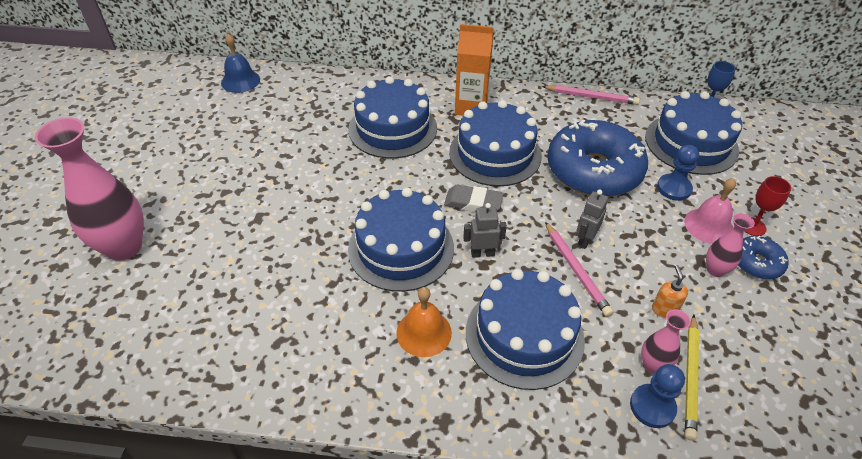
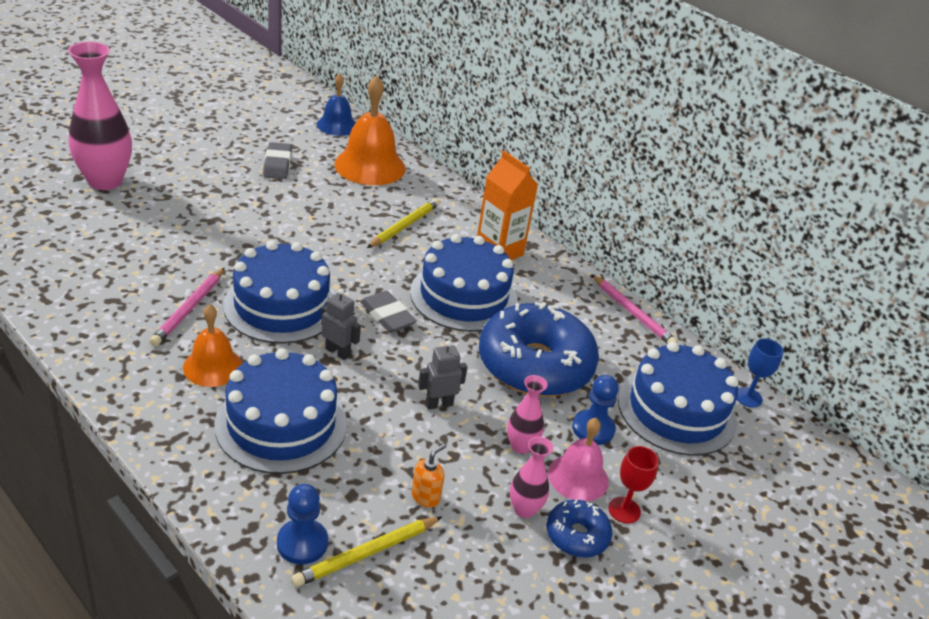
camera: 35 degrees right, 10 degrees down
blue cake [348,76,437,159] -> yellow pencil [367,198,440,248]
pink pencil [545,222,613,317] -> pink pencil moved to [149,267,225,346]
pink vase [641,309,691,374] -> pink vase moved to [507,375,548,454]
none -> grey eraser [263,142,292,179]
none -> orange bell [334,75,406,185]

